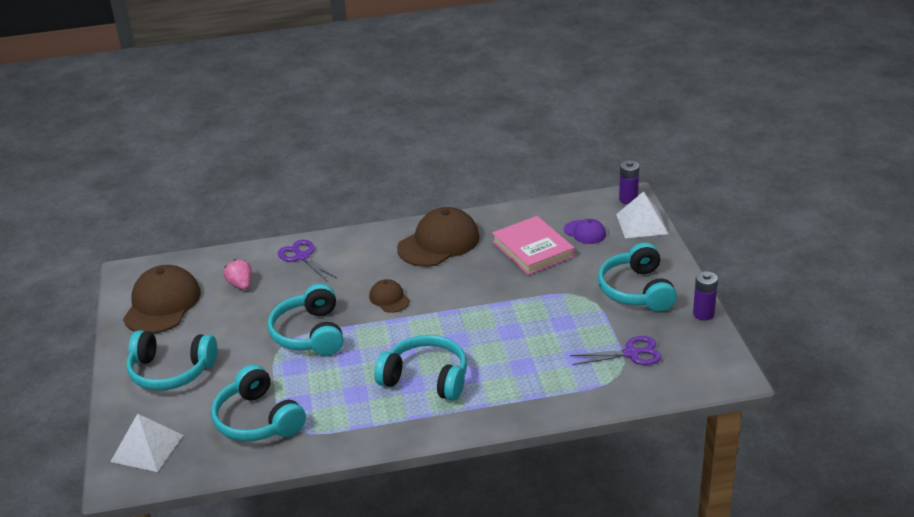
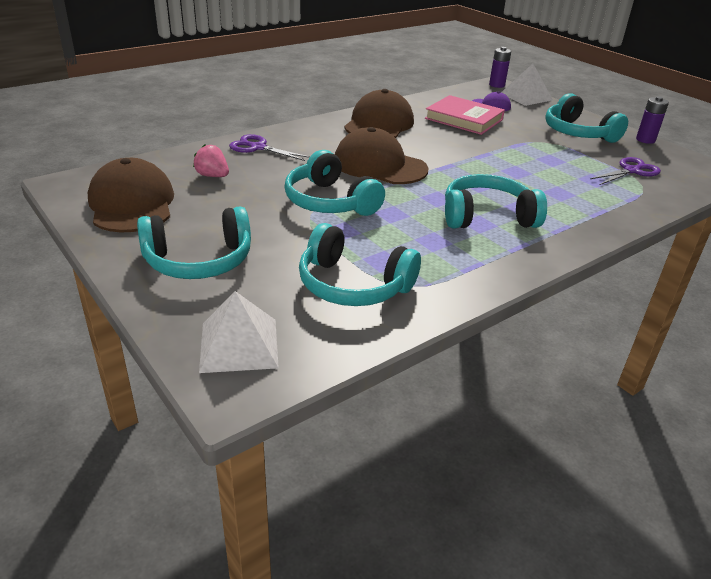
camera: 30 degrees left, 0 degrees up
brown cap [369,279,410,313] -> brown cap [335,127,429,184], size x1.99

